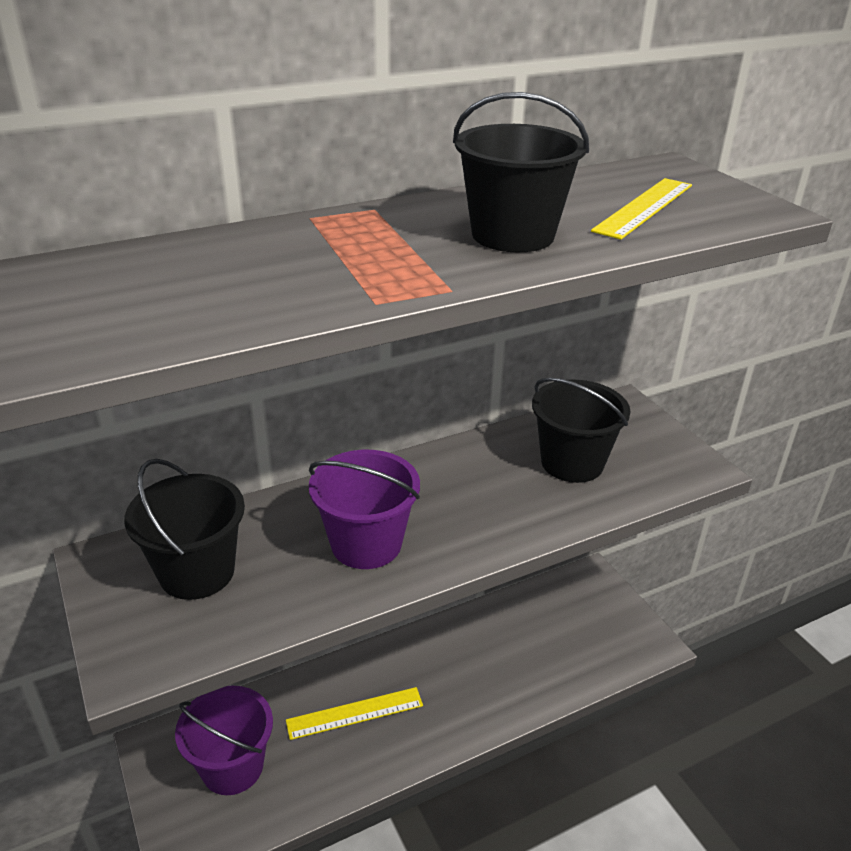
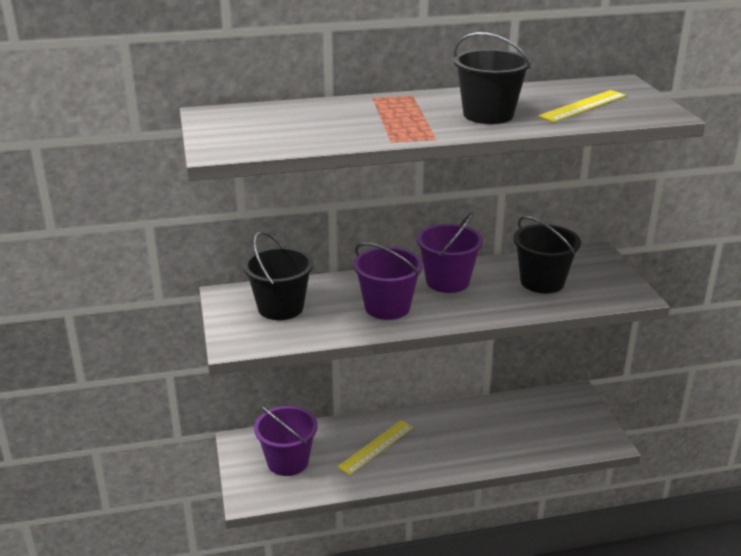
camera: 15 degrees right, 5 degrees down
yellow ruler [286,687,423,740] -> yellow ruler turned 45 degrees counterclockwise [337,420,413,475]
none -> purple bucket [417,212,483,293]

